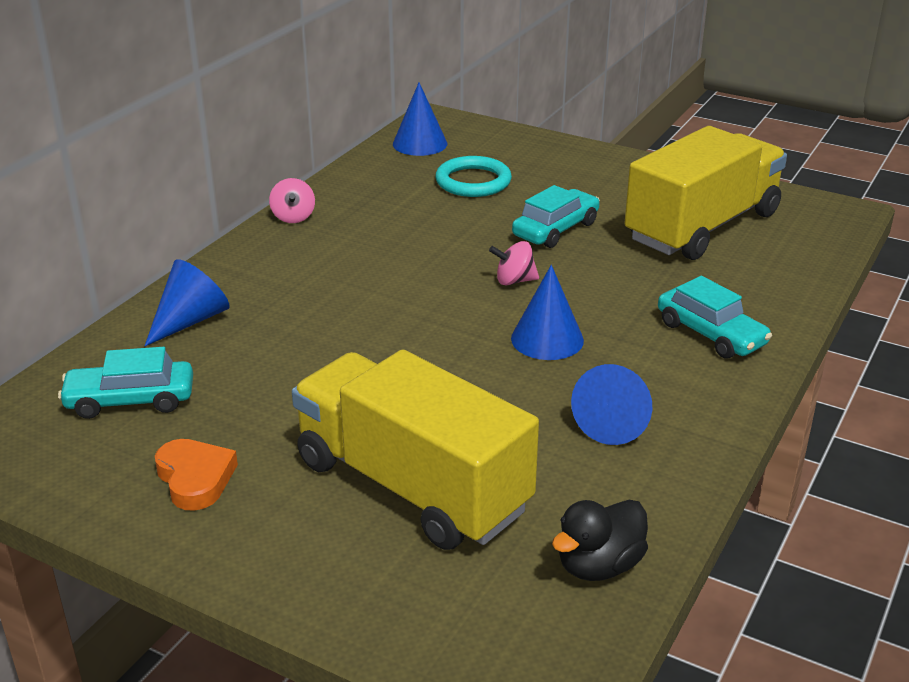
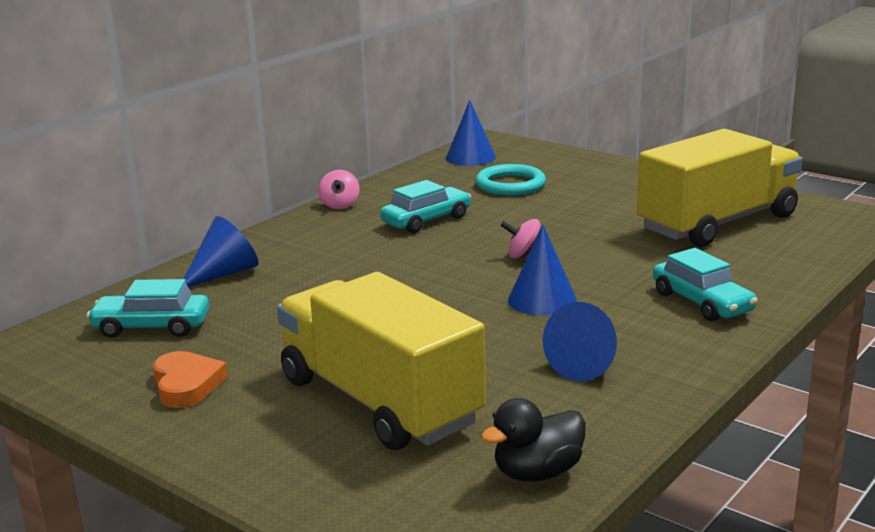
camera: 10 degrees right, 10 degrees down
turquoise car [512,185,600,248] -> turquoise car moved to [380,180,471,233]

